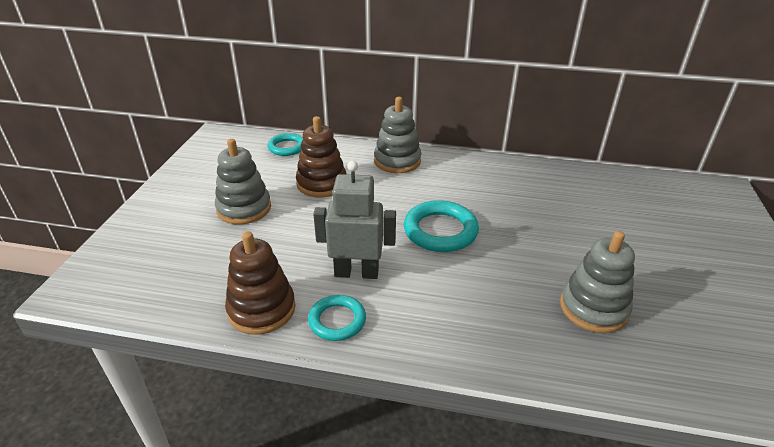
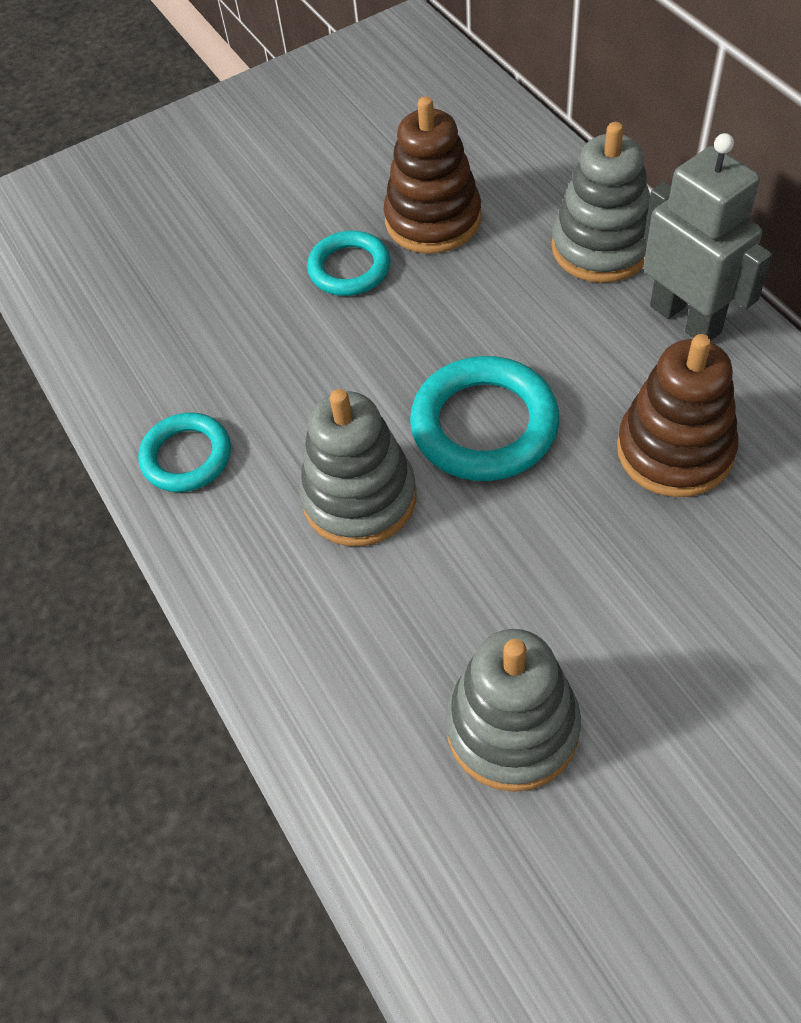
camera: 55 degrees right, 20 degrees up
grey stacking toy [215,139,271,224] -> grey stacking toy moved to [299,389,417,546]
brown stacking toy [225,232,295,335] -> brown stacking toy moved to [617,334,739,497]
turquoise ring [267,133,303,156] -> turquoise ring moved to [307,231,390,296]
grey robot [313,161,396,279] -> grey robot moved to [643,133,772,340]

